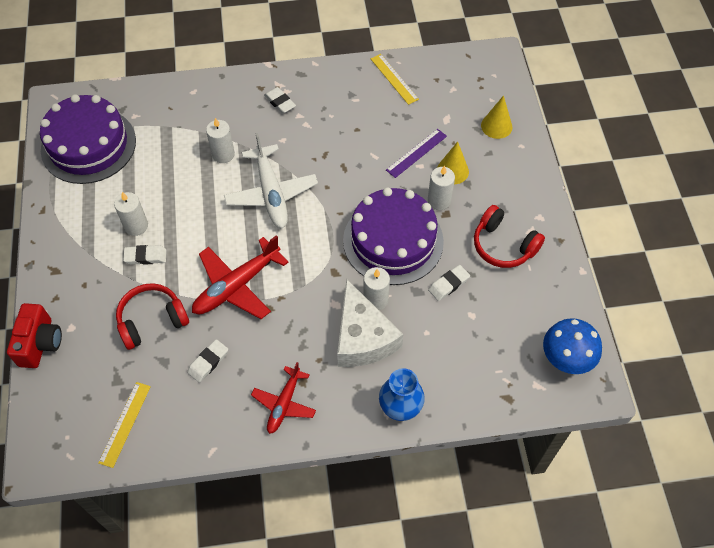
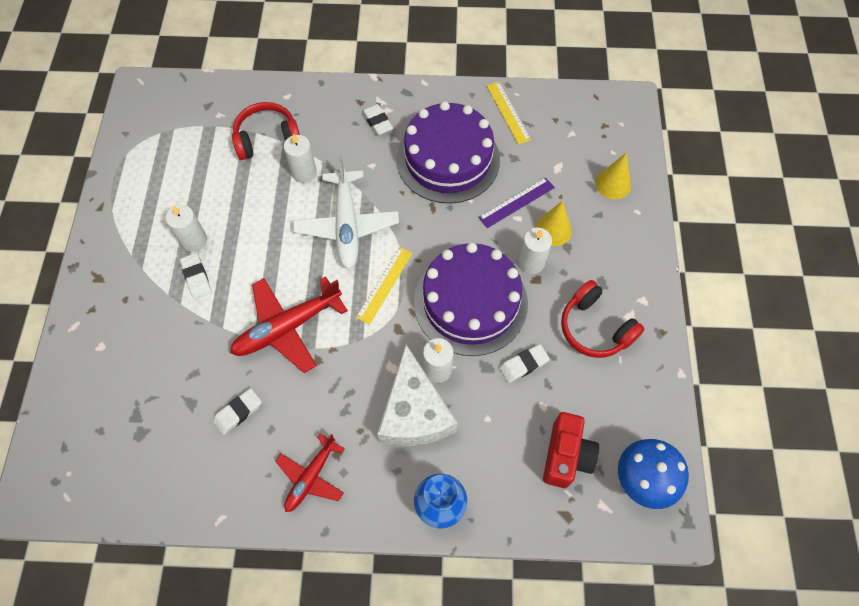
camera: 10 degrees right, 5 degrees up
red camera [7,303,62,368] -> red camera moved to [543,412,599,488]
purple cake [40,94,136,184] -> purple cake moved to [396,101,500,204]
yellow ruler [98,382,151,468] -> yellow ruler moved to [356,247,413,324]
red headphones [116,283,189,350] -> red headphones moved to [232,102,300,160]
white eraser [123,245,167,265] -> white eraser turned 60 degrees clockwise [180,253,211,299]

